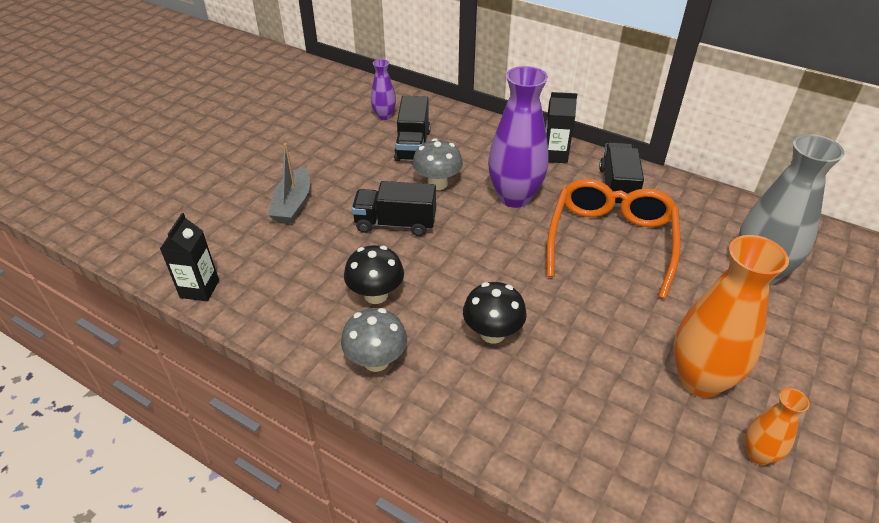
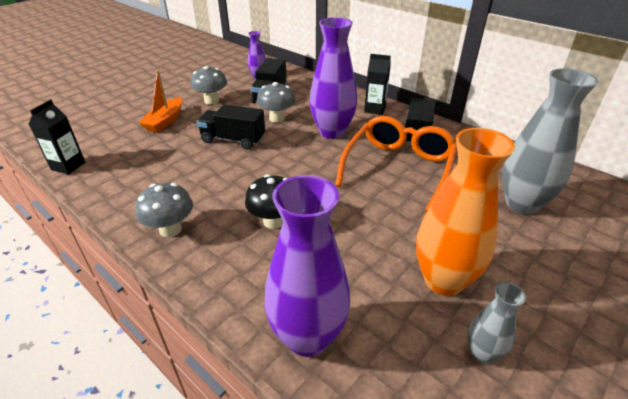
camera: 10 degrees right, 5 degrees down
grey boat [268,143,310,224] -> orange boat [139,70,182,133]
black mushroom [344,245,404,304] -> none
orange vase [745,388,810,465] -> grey vase [467,282,526,364]
none -> grey mushroom [190,66,227,105]
none -> purple vase [265,175,350,357]

